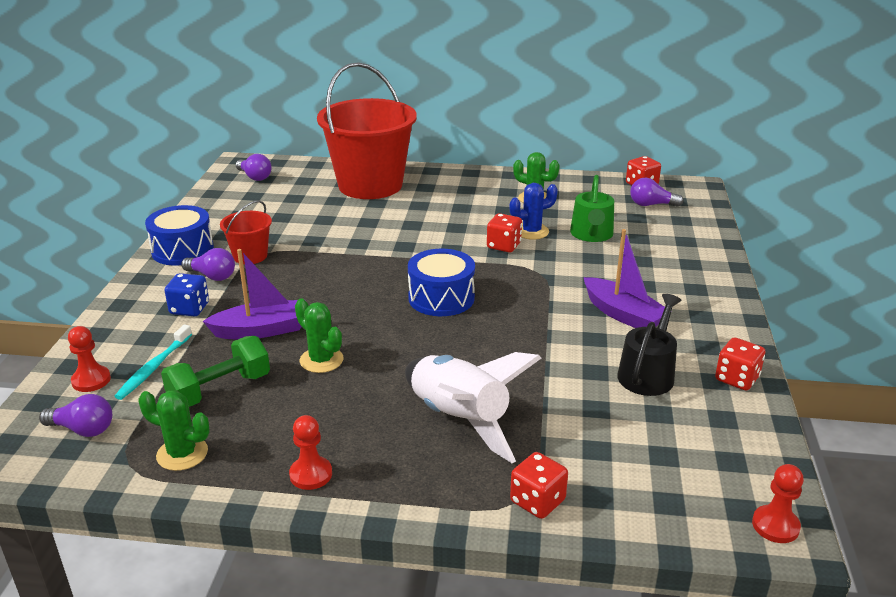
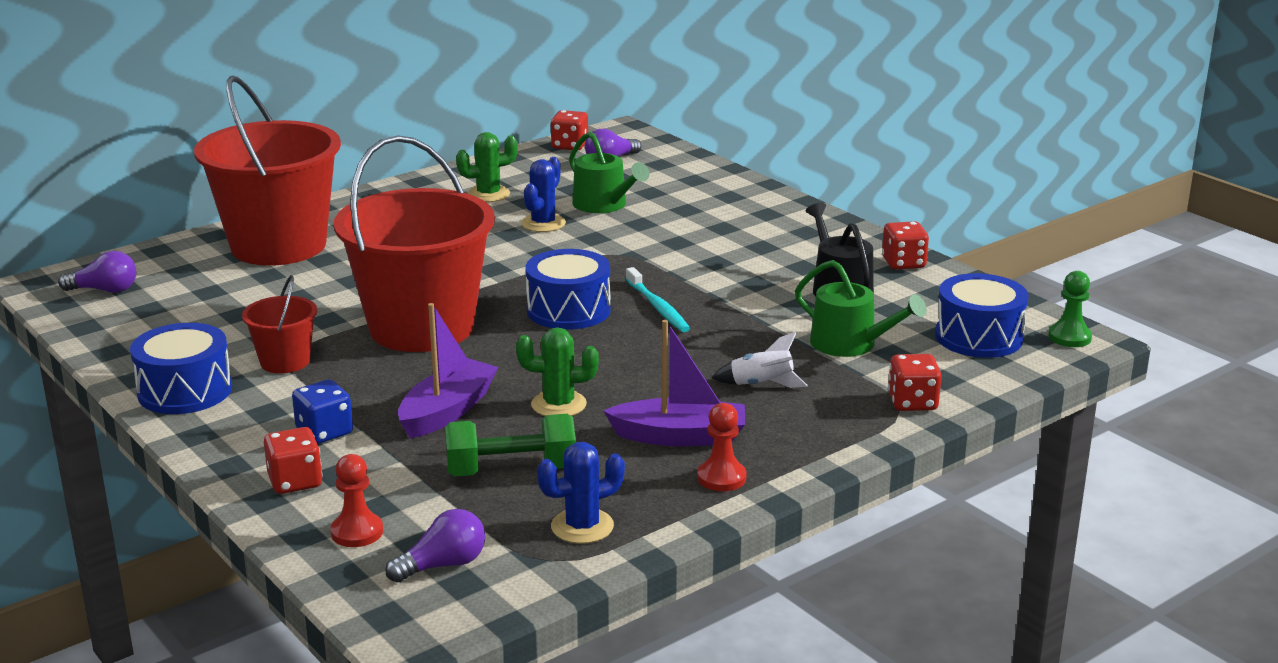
camera: 45 degrees left, 5 degrees down
turquoise toothbrush [114,324,192,400] -> turquoise toothbrush moved to [626,267,690,332]
green cactus [139,390,210,471] -> blue cactus [537,442,625,544]
green dumbbell [161,336,270,407] -> green dumbbell turned 75 degrees clockwise [445,414,576,477]
purple light bulb [181,248,235,281] -> none
white rocket [405,352,541,463] -> white rocket [712,332,808,388], size x0.47
red dice [487,213,522,252] -> red dice moved to [264,427,323,494]
purple boat [584,229,665,328] -> purple boat moved to [603,320,745,446]
red pawn [752,464,804,543] -> green pawn [1048,271,1092,347]
none -> red bucket [334,135,495,352]
none -> green watering can [795,260,927,357]
none -> blue drum [935,273,1029,358]

